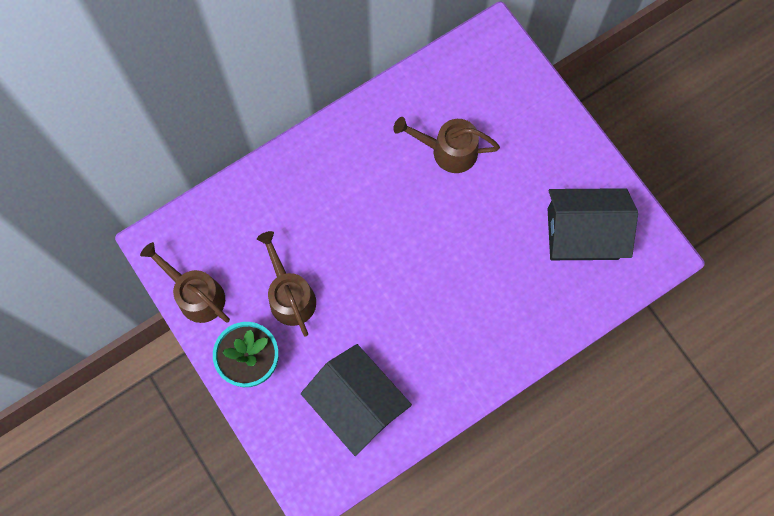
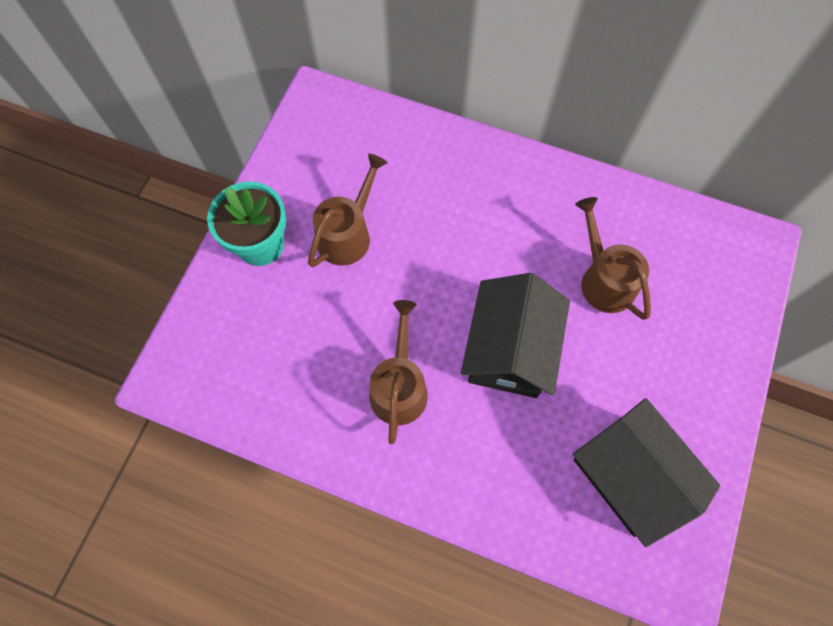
camera: 55 degrees right, 5 degrees down
brown watering can [140,242,230,323] -> brown watering can moved to [370,300,428,444]
black house [301,344,412,456] -> black house moved to [461,273,570,398]

